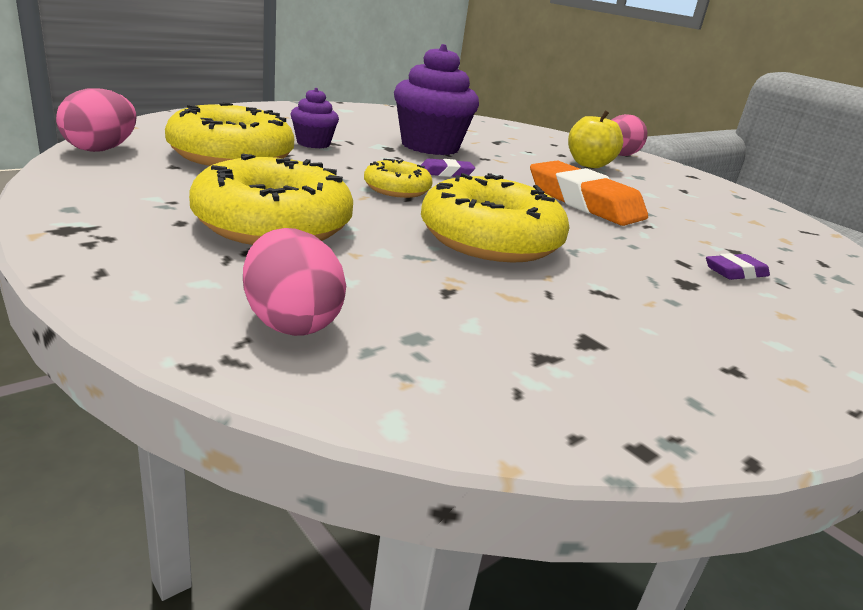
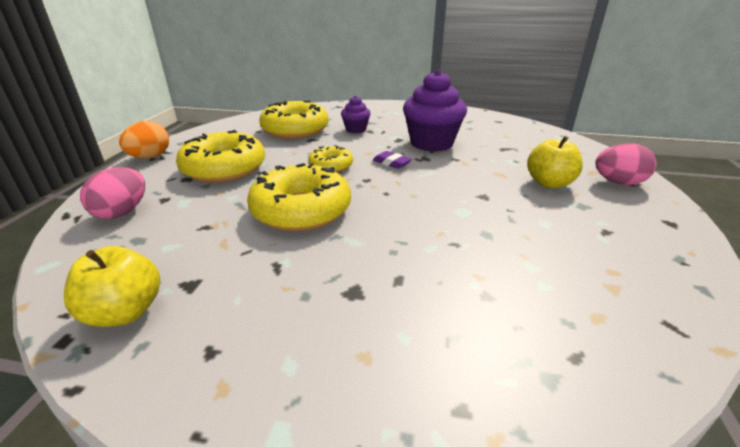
camera: 55 degrees right, 5 degrees up
pink egg [56,88,137,152] -> none
orange eraser [530,161,648,226] -> none
purple eraser [706,253,770,280] -> none
none -> yellow apple [64,246,160,327]
none -> orange egg [119,121,169,158]

